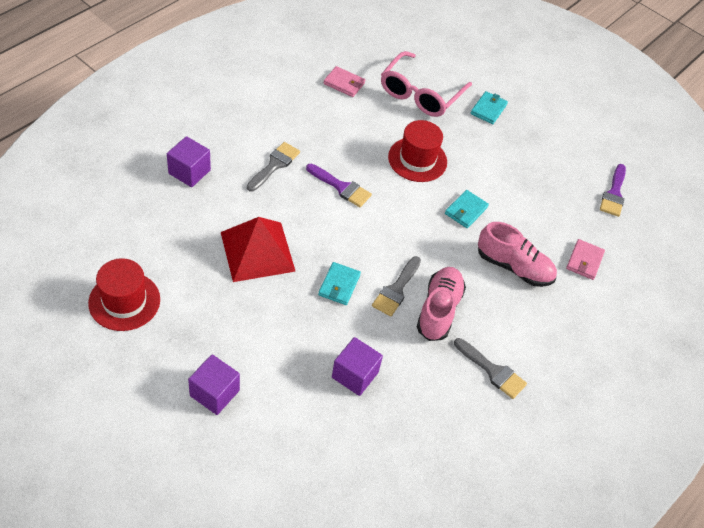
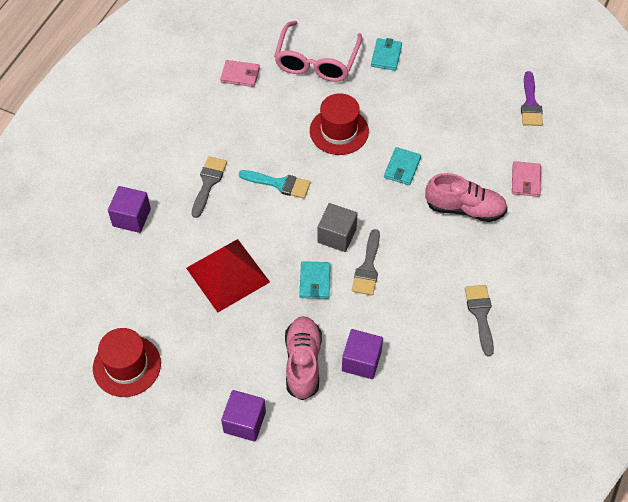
camera: 10 degrees left, 5 degrees up
purple brush [306,164,372,207] -> turquoise brush [239,170,311,199]
pink shoe [417,267,466,341] -> pink shoe moved to [285,316,322,400]
grey brush [454,338,527,399] -> grey brush turned 120 degrees counterclockwise [465,285,494,356]
none -> grey cube [318,203,358,252]

